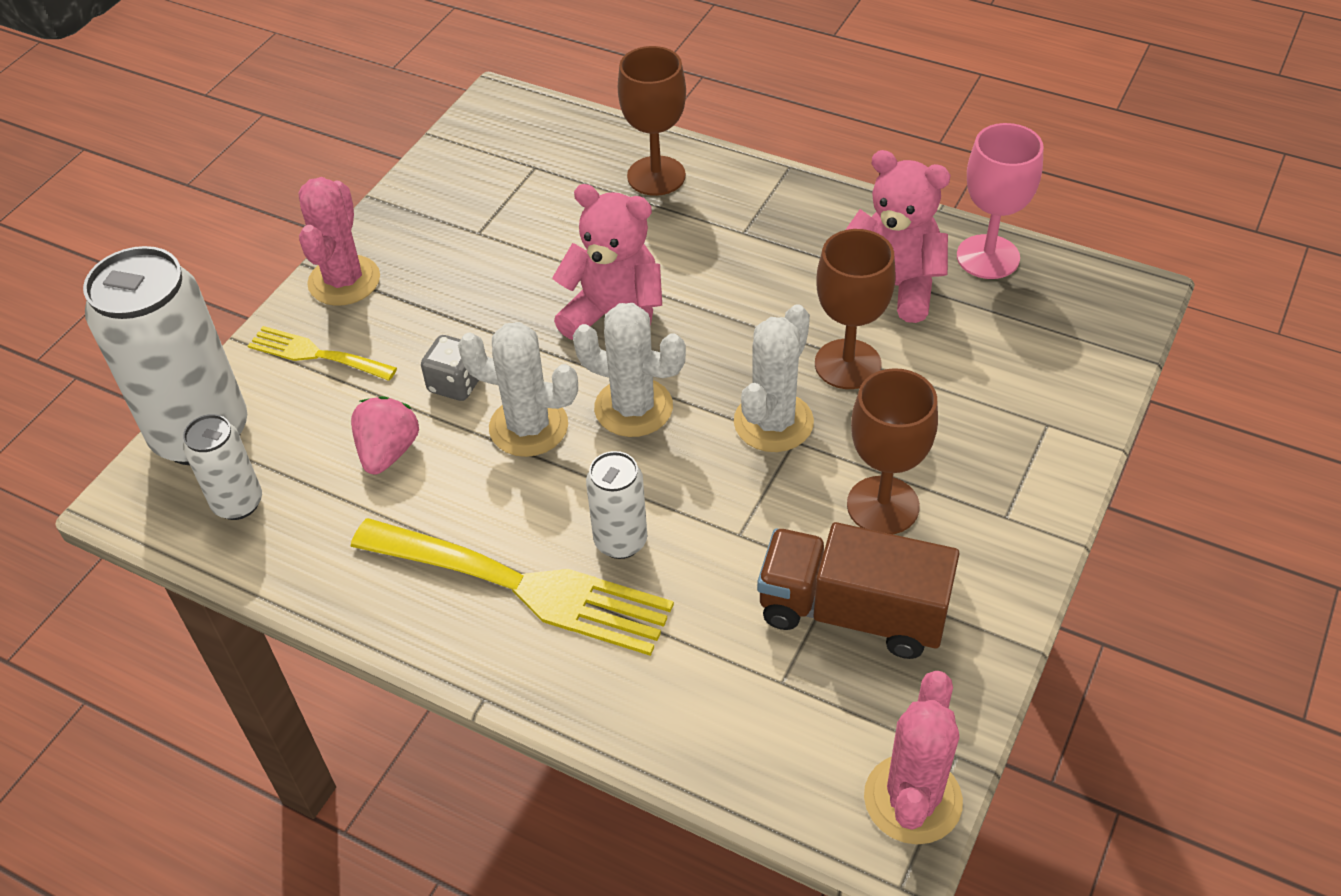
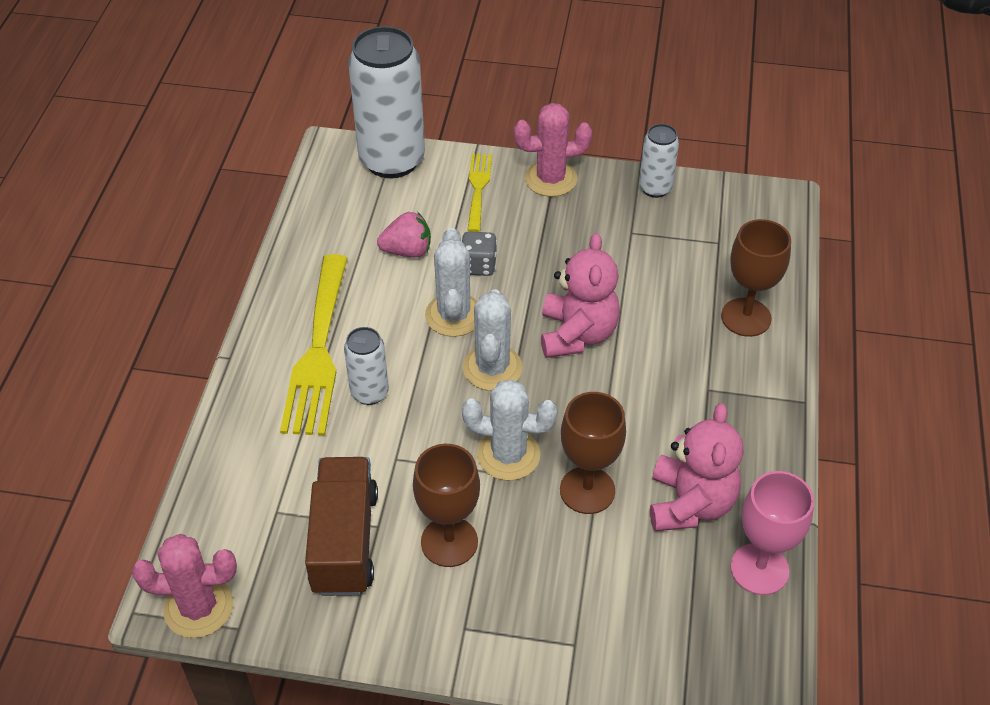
camera: 70 degrees right, 0 degrees up
white can [183,414,262,520] -> white can moved to [639,124,679,198]

